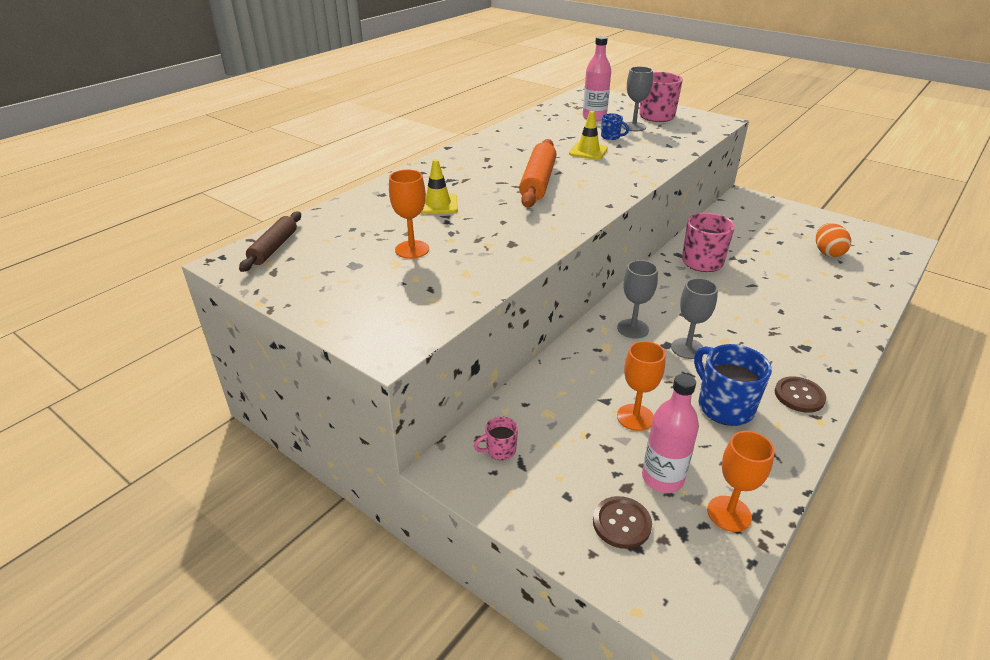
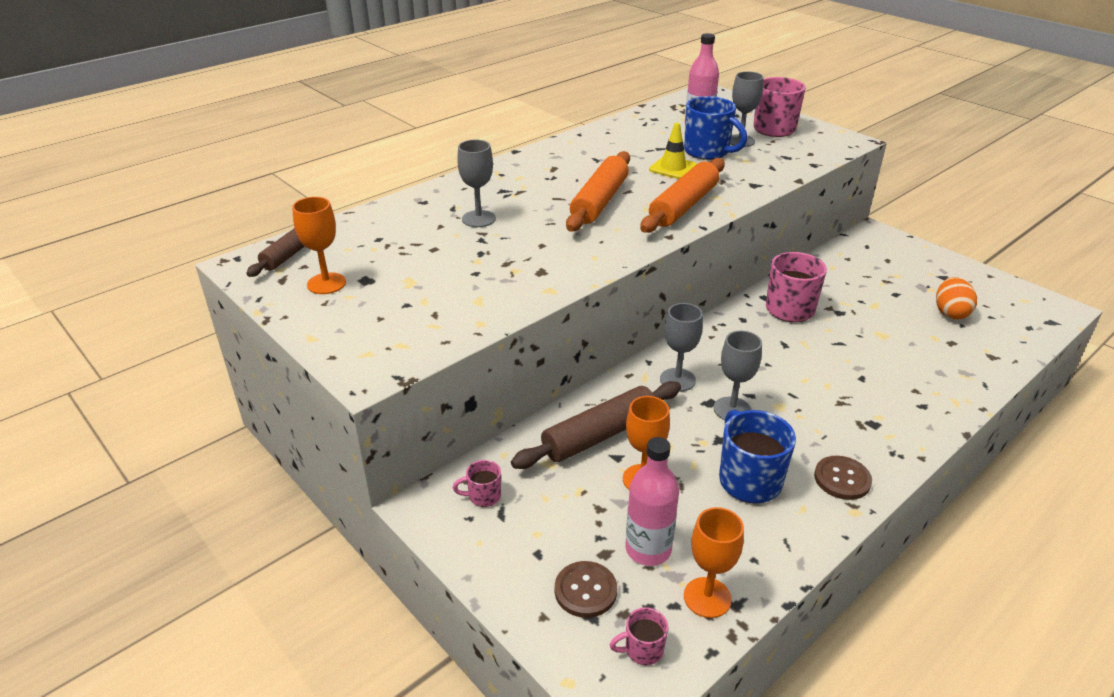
camera: 10 degrees right, 0 degrees up
orange goblet [389,170,429,259] -> orange goblet moved to [292,197,346,294]
yellow traffic cone [420,159,458,214] -> grey goblet [457,139,496,227]
blue mug [601,113,629,140] -> blue mug [684,96,747,160], size x2.00
none -> brown rolling pin [511,381,681,469]
none -> pink mug [610,607,668,665]
none -> orange rolling pin [640,158,725,233]

